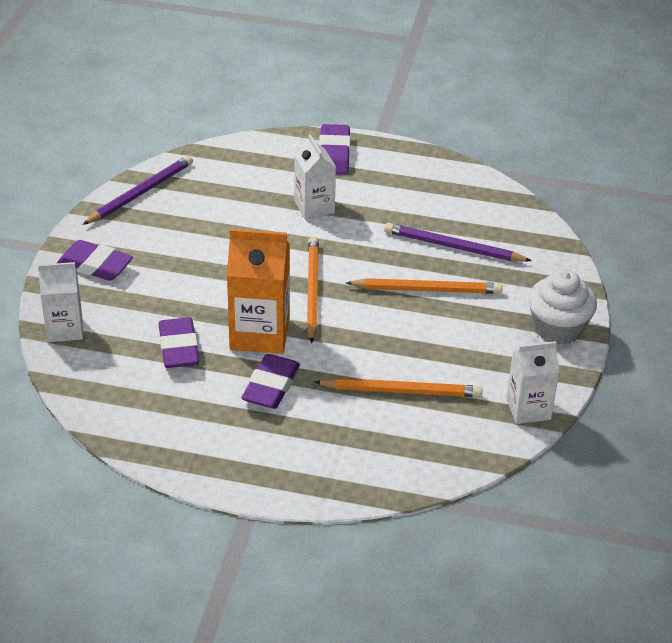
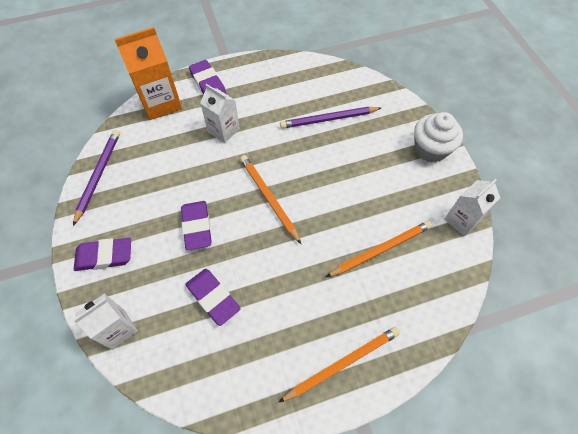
camera: 30 degrees left, 20 degrees up
orange carton [227,229,290,354] -> orange carton moved to [114,27,182,120]
purple eraser [241,354,300,409] -> purple eraser moved to [181,201,212,250]
orange pencil [346,278,503,294] -> orange pencil moved to [279,327,400,402]

